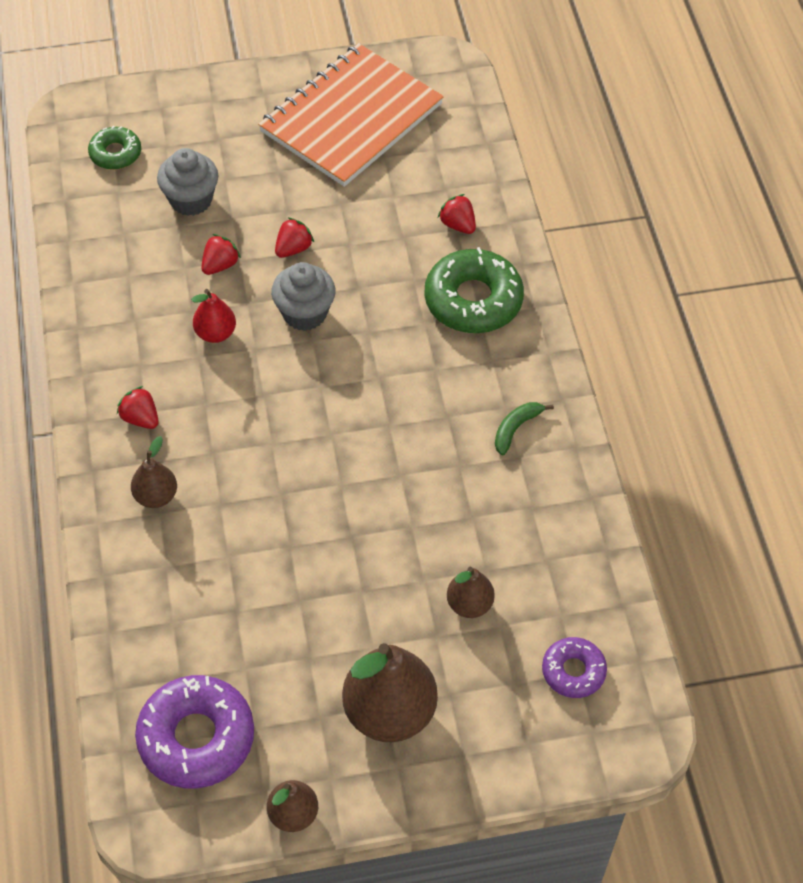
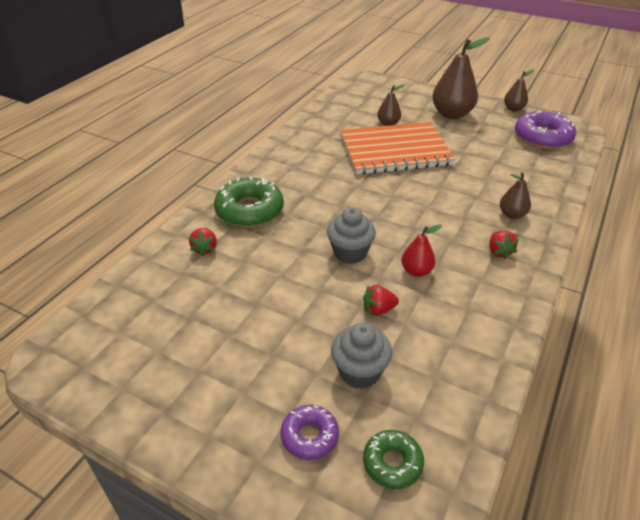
camera: 140 degrees left, 15 degrees down
orange notebook [258,43,444,187] -> orange notebook moved to [340,122,456,175]
red strawberry [275,217,314,258] -> none
green banana [495,402,554,455] -> none
purple donut [542,637,607,698] -> purple donut moved to [281,405,339,460]

